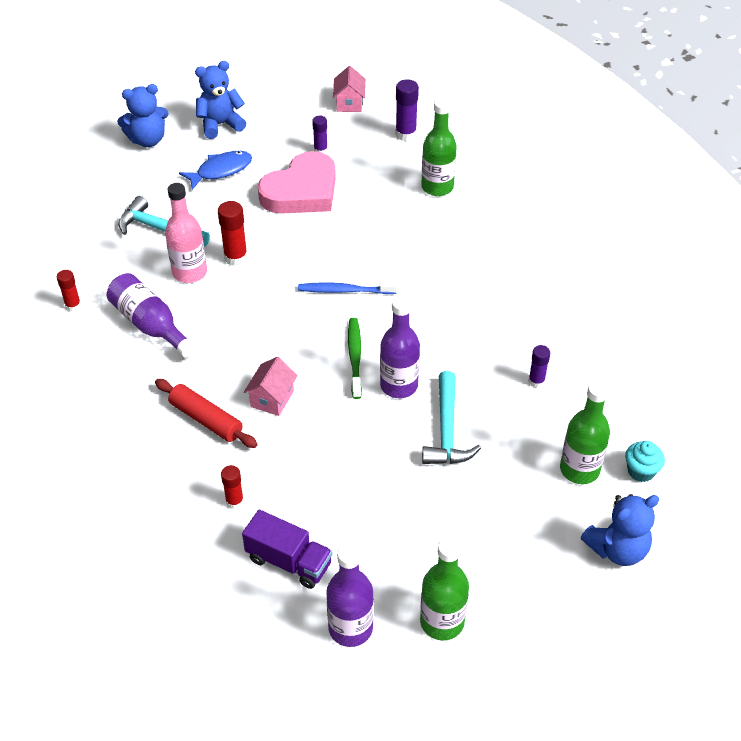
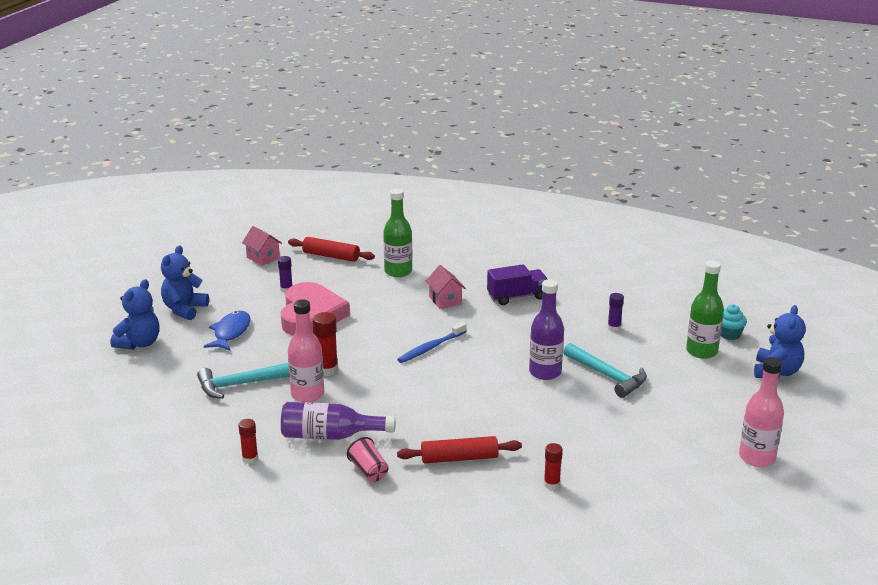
camera: 45 degrees left, 20 degrees down
purple truck [242,510,332,589] -> purple truck moved to [487,264,548,305]
pink house [244,357,298,416] -> pink house moved to [426,265,466,309]
purple bottle [326,544,374,647] -> none
green toothbrush [348,318,362,399] -> none
purple glue stick [395,79,419,141] -> red rolling pin [288,237,375,262]
green bottle [420,537,469,640] -> pink bottle [739,357,784,467]
none -> pink cup [347,437,389,482]

